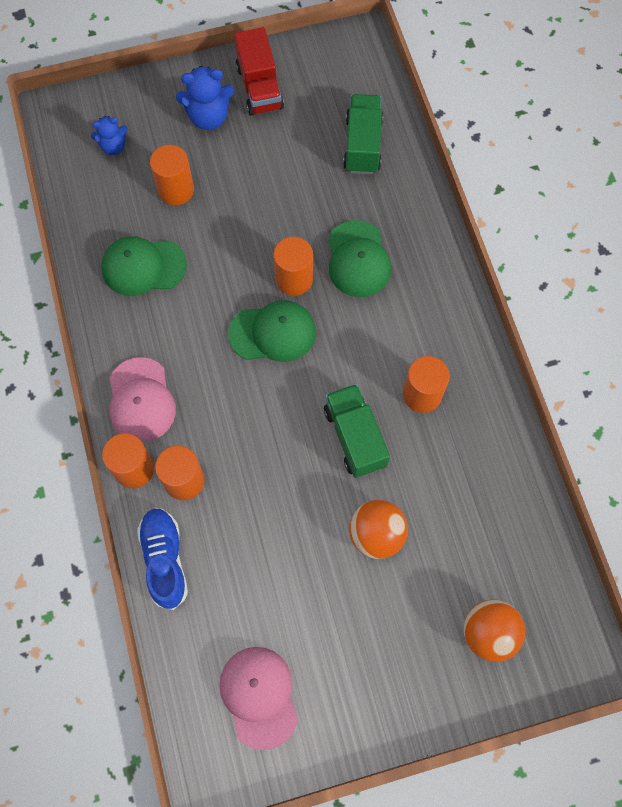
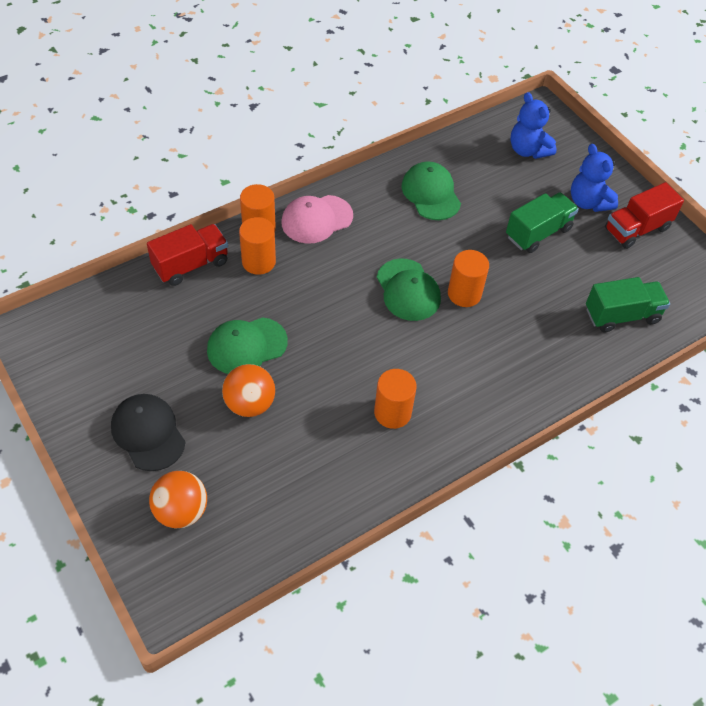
camera: 70 degrees right, 15 degrees down
blue teddy bear [91,116,128,155] -> blue teddy bear [510,92,557,159], size x1.59
blue shoe [137,508,188,610] -> red truck [147,224,228,286]
orange cylinder [150,145,194,205] -> none
pink cap [219,647,298,750] -> none
green truck [324,384,390,478] -> green truck moved to [506,192,579,253]
green cap [329,220,391,297] -> green cap moved to [207,317,288,374]
none -> black cap [111,394,185,471]

